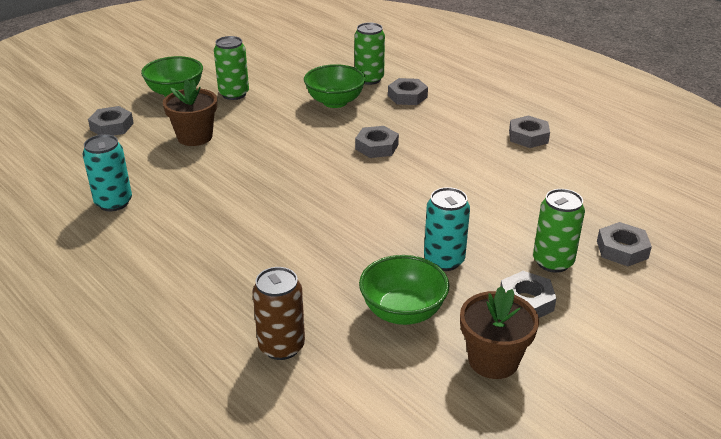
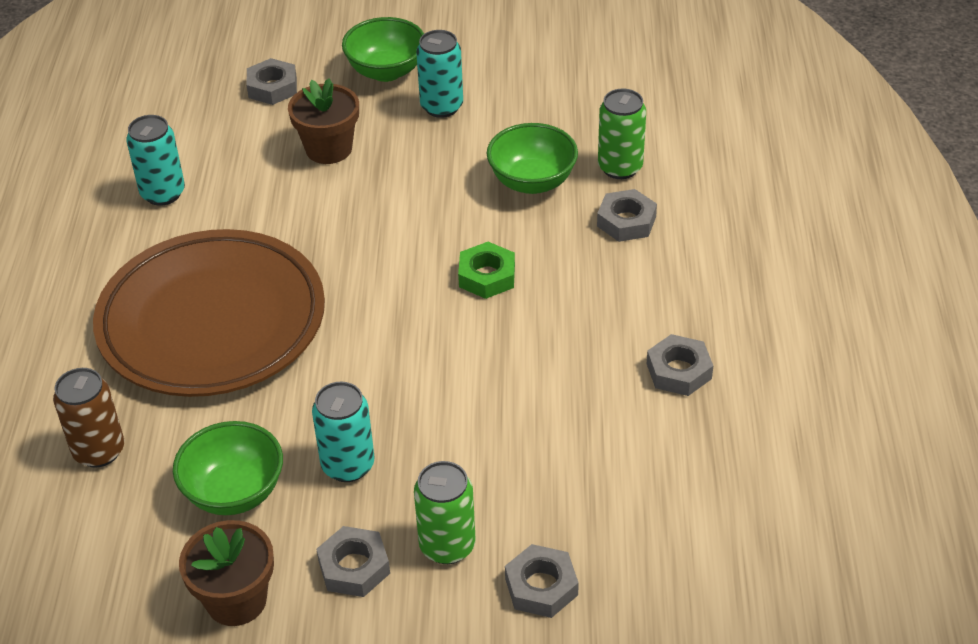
camera: 45 degrees right, 10 degrees up
green can [214,36,249,100] -> turquoise can [416,30,463,118]
grey nut [355,126,399,158] -> green nut [458,242,515,299]
none -> brown plate [93,229,325,397]

